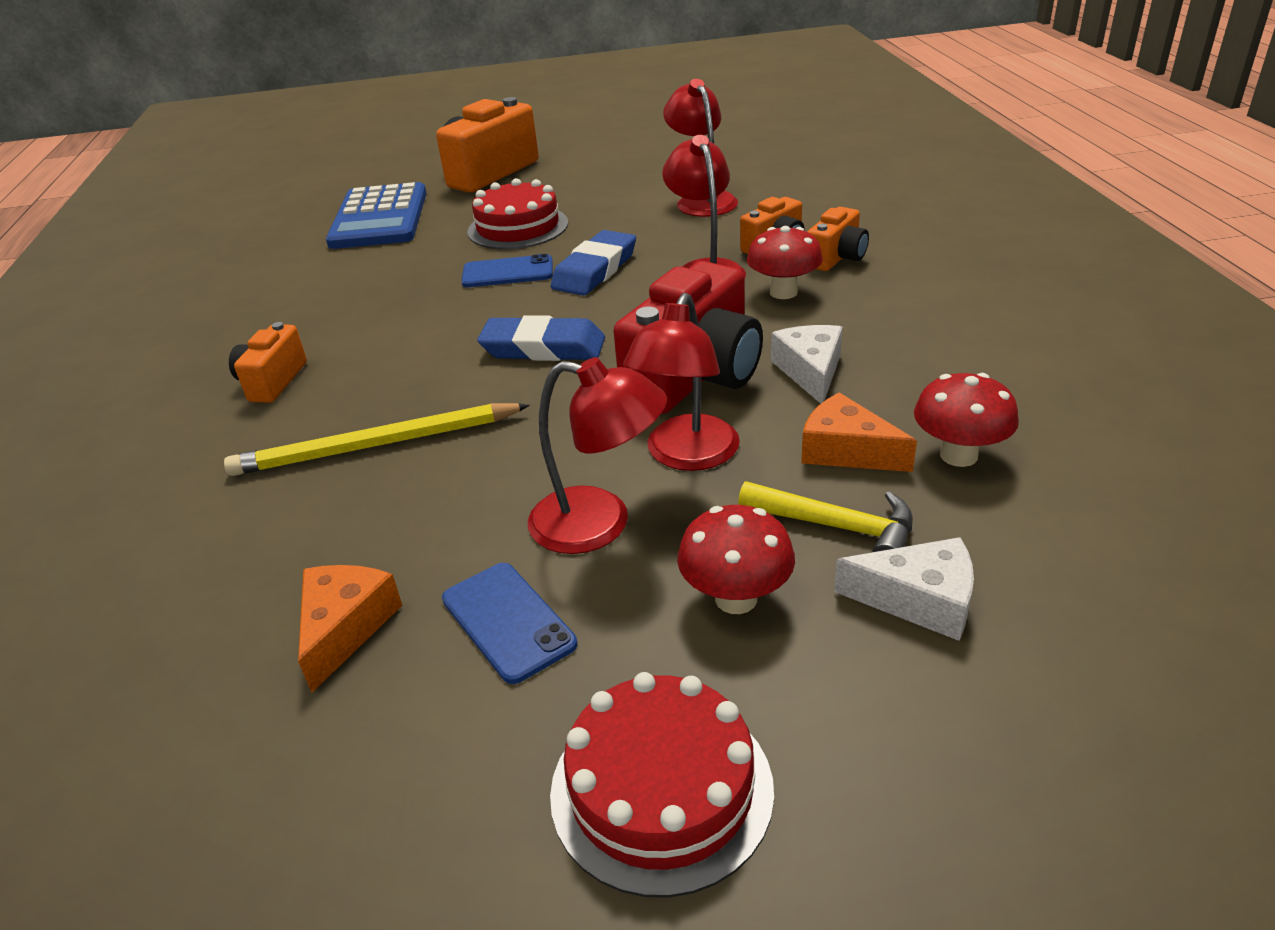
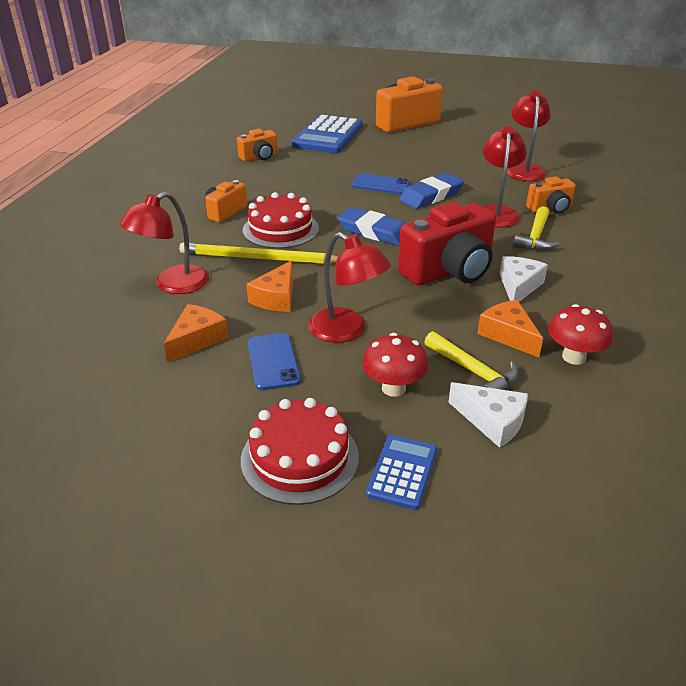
camera: 20 degrees right, 0 degrees up
red cake [467,178,568,250] -> red cake moved to [243,192,319,249]
red lamp [623,293,740,471] -> red lamp moved to [119,192,209,294]
red mushroom [747,226,823,299] -> yellow hammer [513,206,559,250]
orange camera [808,207,869,271] -> orange camera moved to [237,129,278,161]
none -> orange cheese [246,260,293,312]
none -> blue calculator [366,435,437,510]

